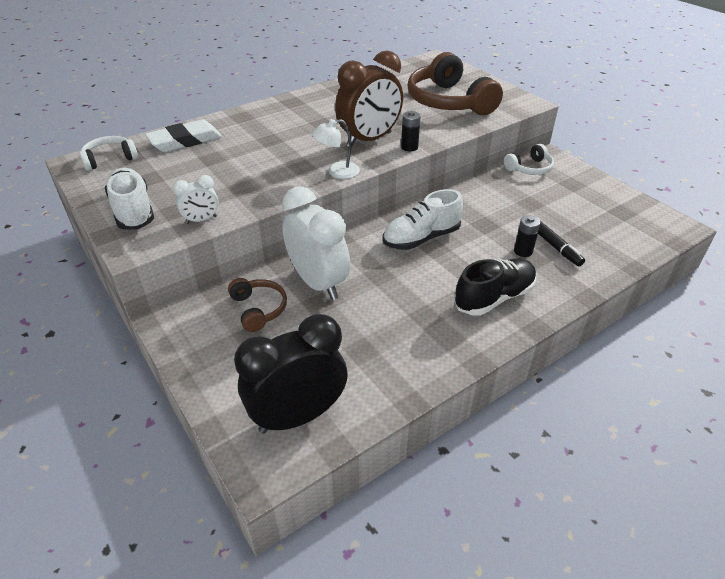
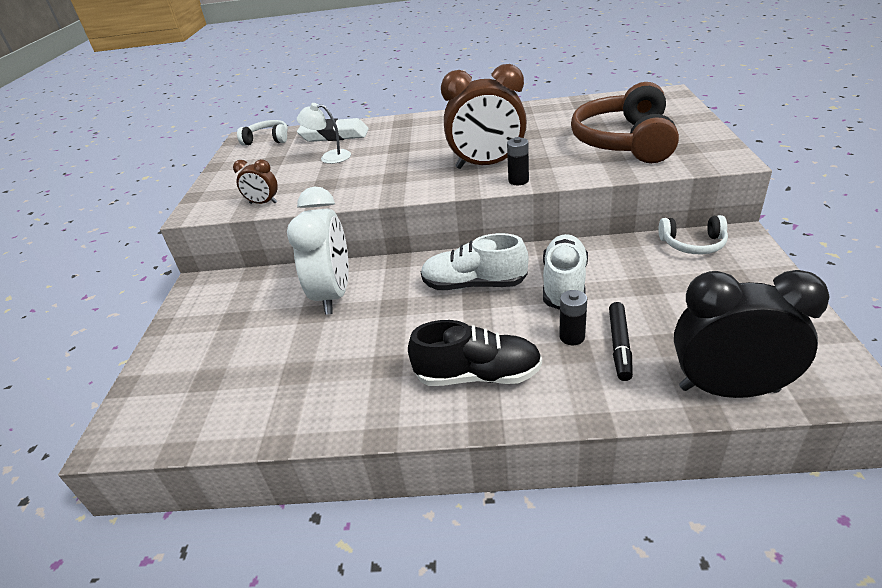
camera: 40 degrees right, 5 degrees down
white shoe [105,168,154,230] -> white shoe moved to [543,234,588,310]
white clock [173,175,219,224] -> brown clock [233,159,278,204]
brown headphones [228,278,287,332] -> none
black clock [234,314,348,433] -> black clock moved to [674,270,830,398]
white lamp [312,119,360,179] -> white lamp moved to [297,103,351,164]

